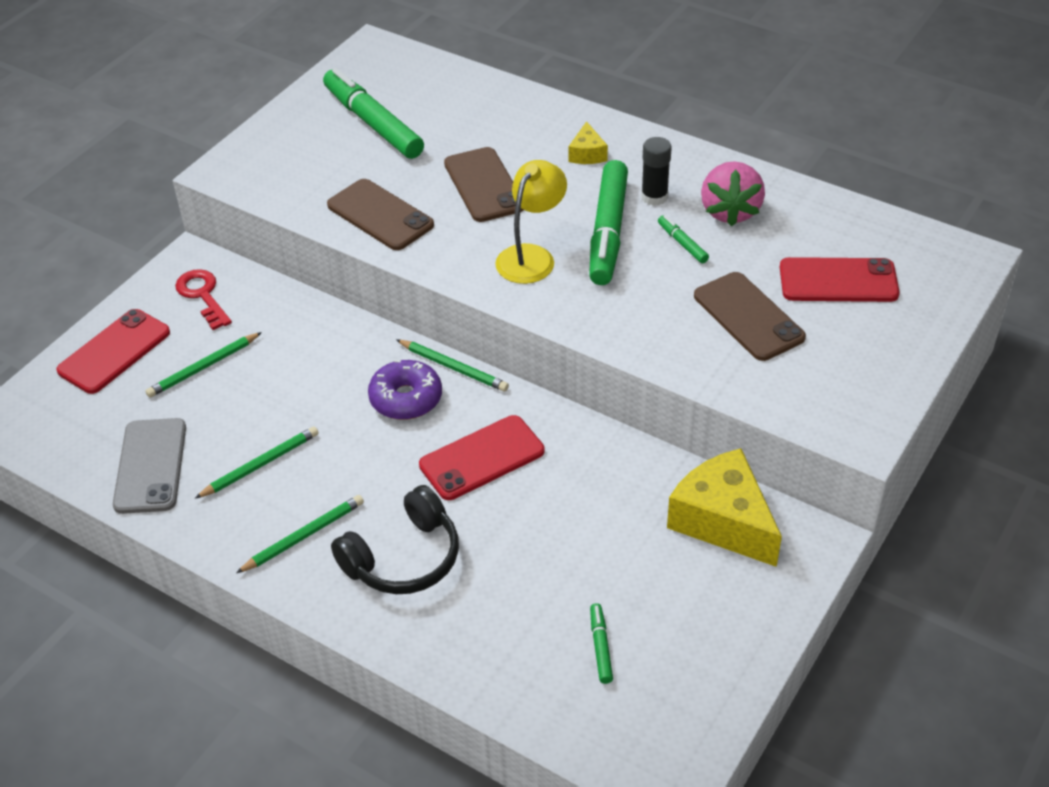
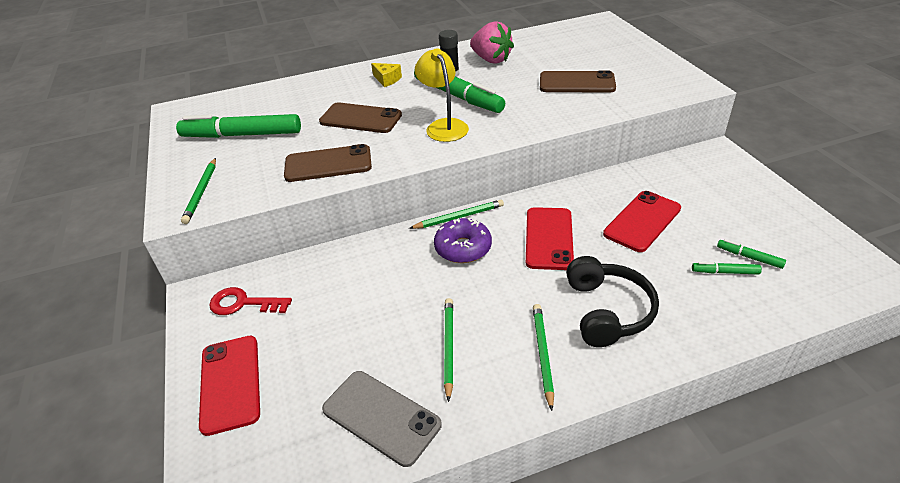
camera: 50 degrees left, 5 degrees down
green pencil [145,332,262,398] -> green pencil moved to [181,158,216,224]
green marker [658,215,709,263] -> green marker moved to [692,262,762,275]
yellow cheese [667,448,782,567] -> none
red phone [780,257,900,302] -> red phone moved to [603,191,681,252]

